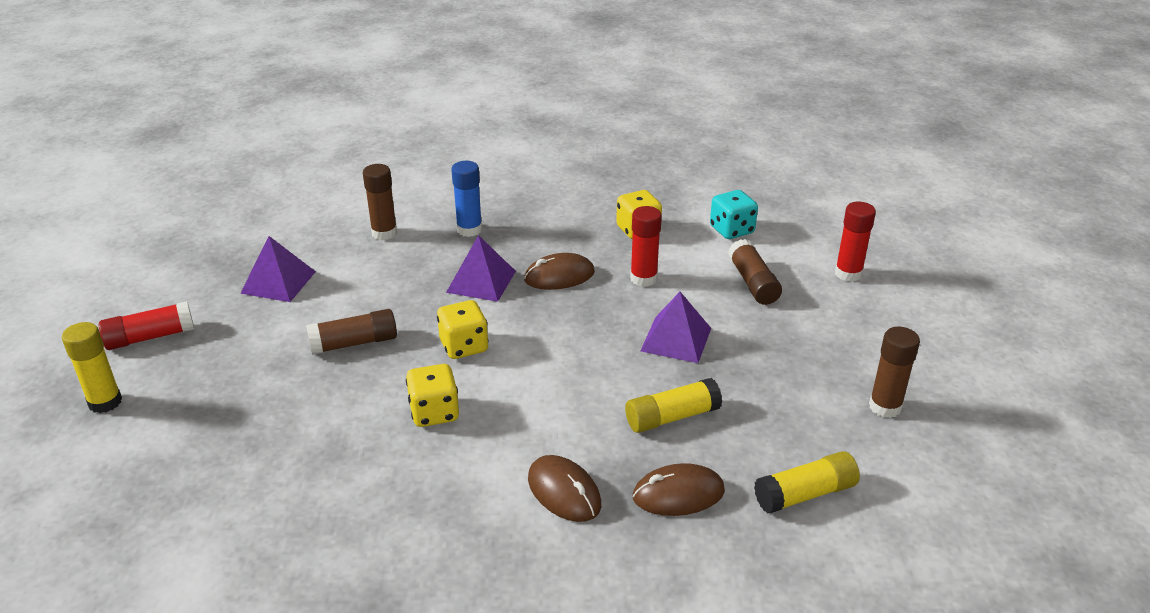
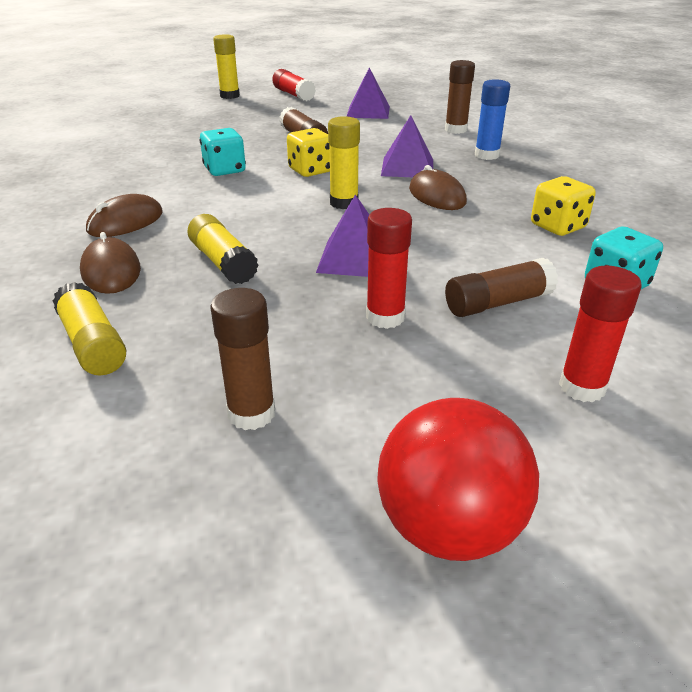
camera: 80 degrees right, 0 degrees up
yellow dice [406,364,459,427] -> turquoise dice [200,128,246,176]
red glue stick [630,206,662,287] -> red glue stick moved to [366,208,412,329]
none -> yellow glue stick [328,116,360,209]
none -> red ball [377,398,539,561]

